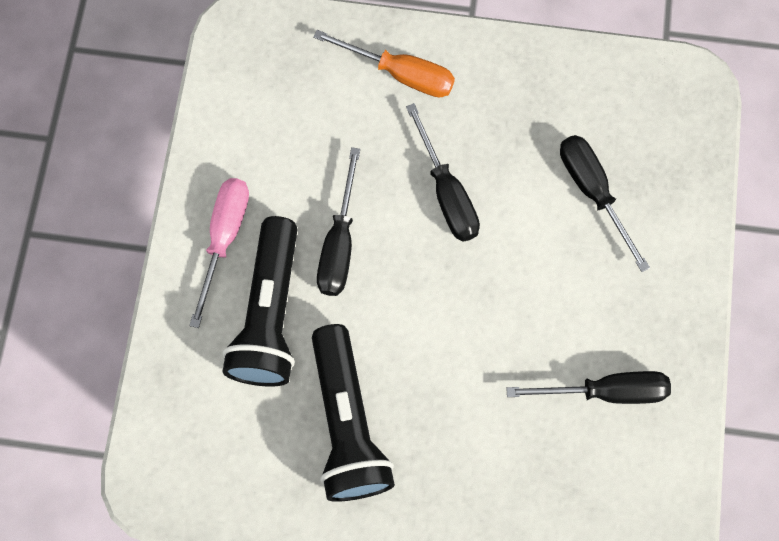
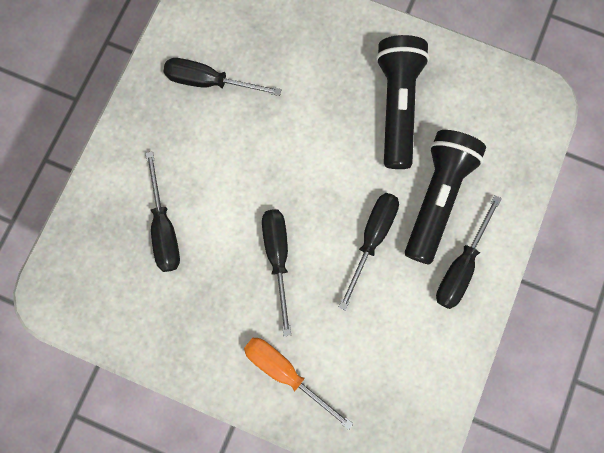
camera: 165 degrees left, 5 degrees up
pink screwdriver [189,178,249,328] -> black screwdriver [436,195,502,309]

